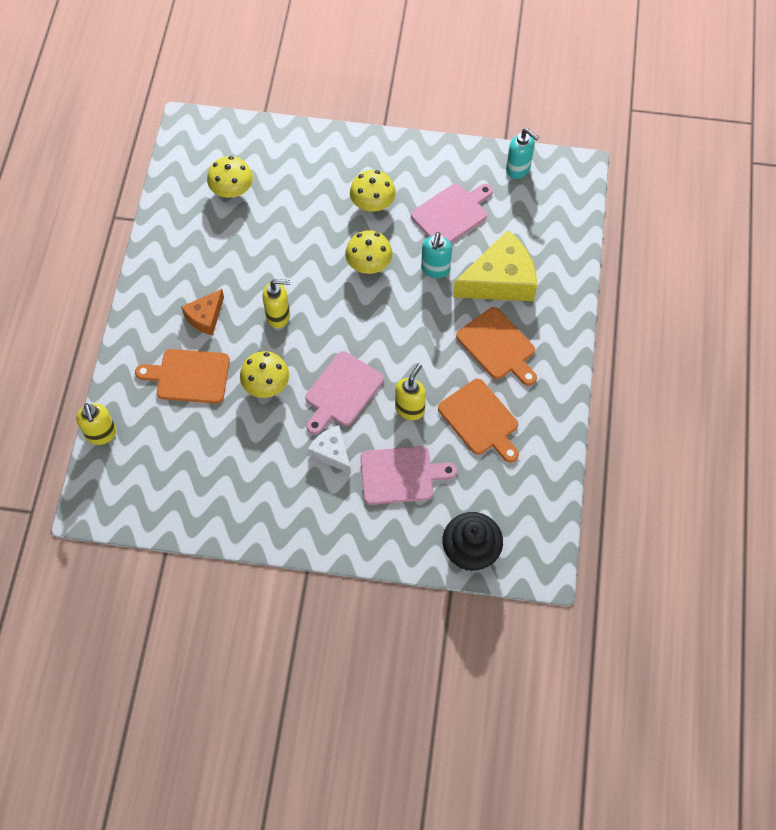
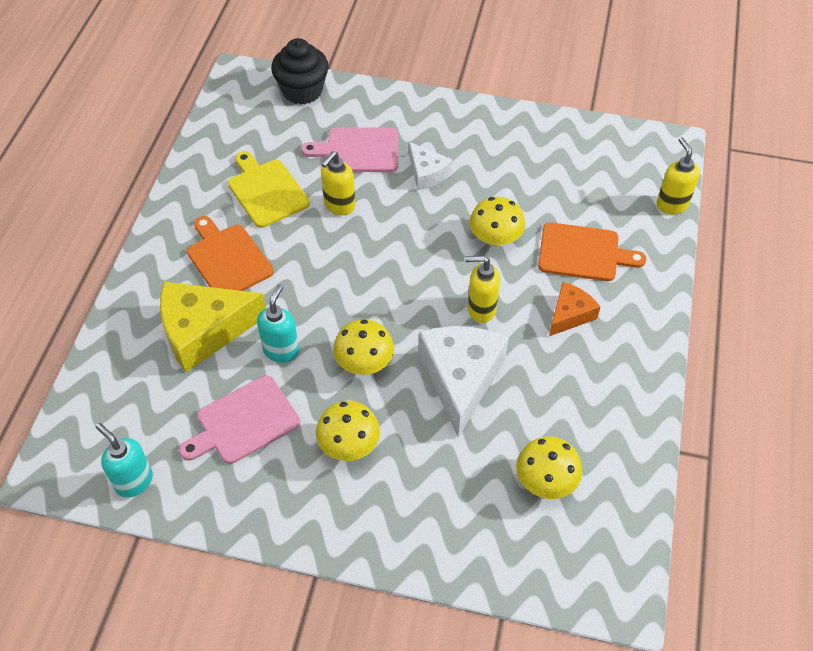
camera: 175 degrees left, 10 degrees down
pink cutting board [305,351,384,435] -> none
orange cutting board [438,379,519,463] -> yellow cutting board [228,151,310,228]
none -> white cheese [419,326,509,438]

